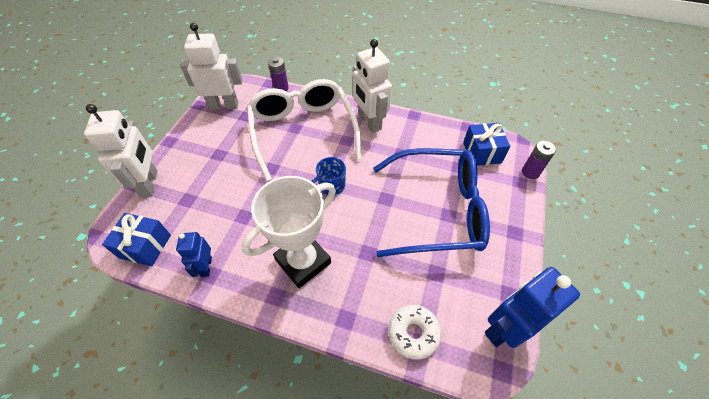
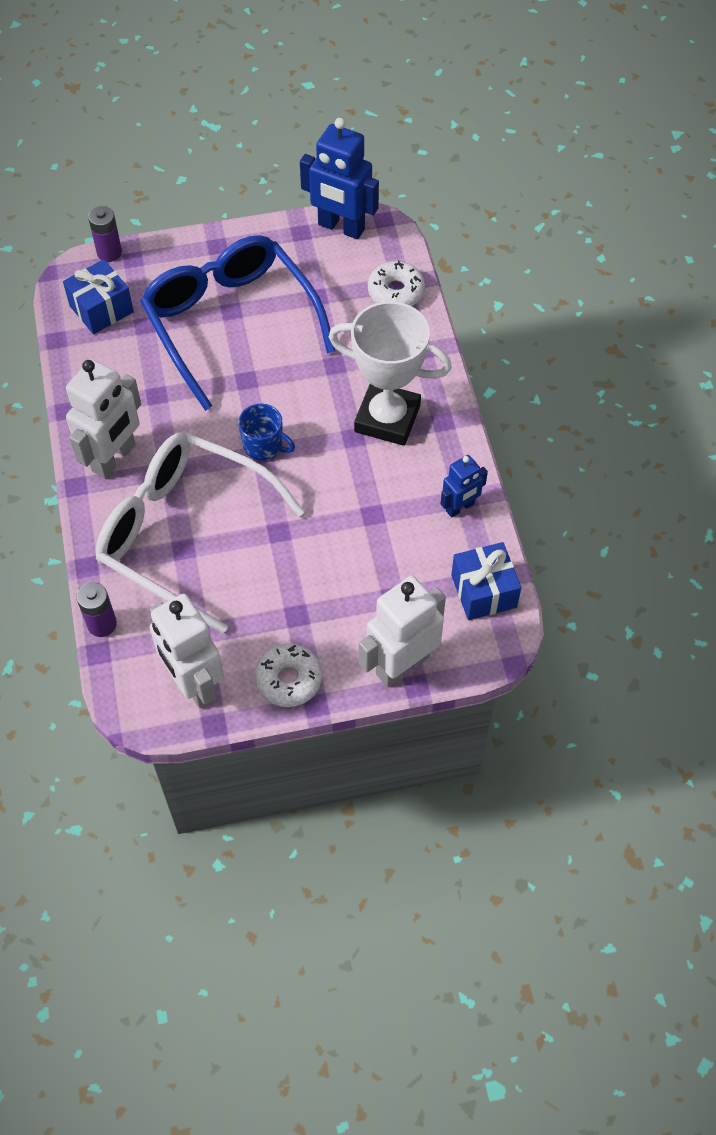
camera: 120 degrees left, 5 degrees up
white glasses [247,79,362,181] -> white glasses turned 75 degrees clockwise [95,433,305,634]
none -> white donut [254,643,322,707]

